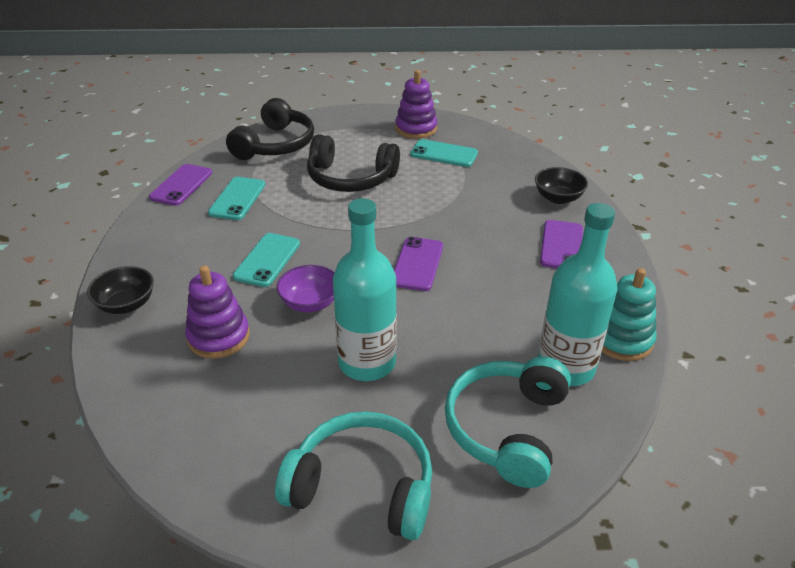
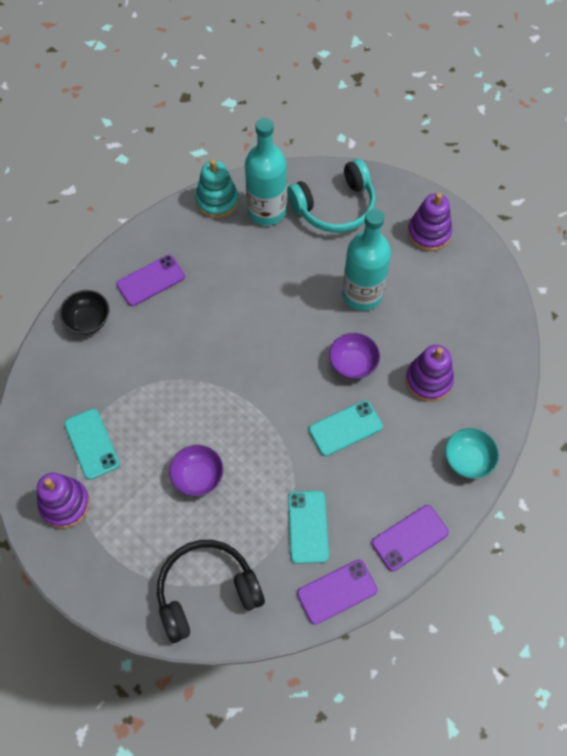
camera: 135 degrees left, 25 degrees up
black bowl [87,266,154,314] -> turquoise bowl [445,428,499,479]
turquoise phone [208,177,265,220] -> turquoise phone turned 60 degrees counterclockwise [288,491,329,564]
turquoise headphones [275,411,432,540] -> purple stacking toy [407,193,452,251]
black headphones [307,134,400,192] -> purple bowl [169,445,223,496]
purple phone [394,237,443,291] -> purple phone moved to [372,505,449,571]

